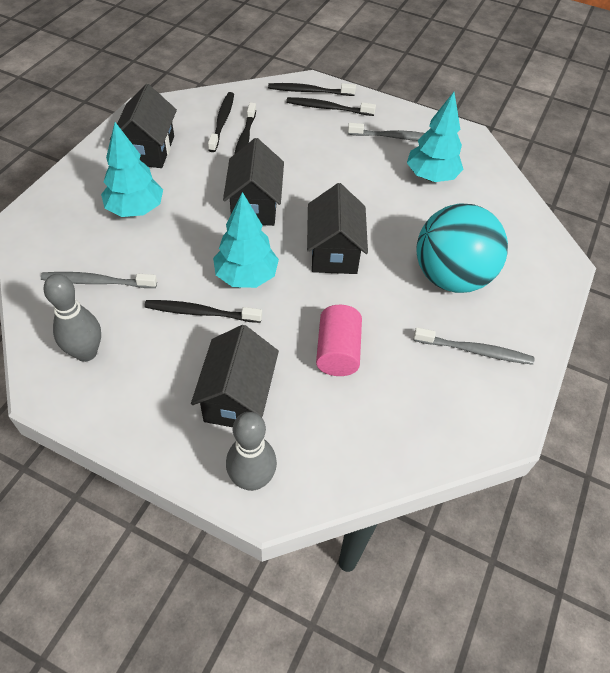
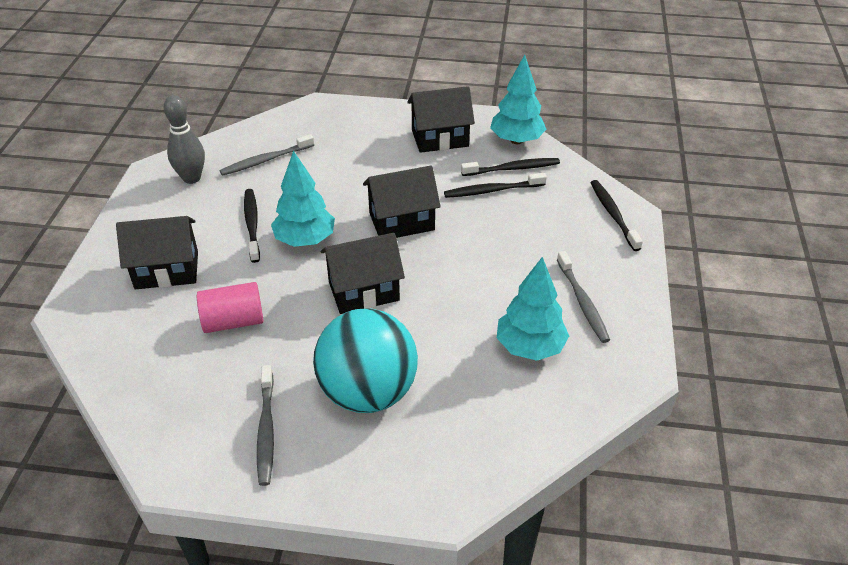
camera: 75 degrees right, 10 degrees down
grey toothbrush [41,272,157,288] -> grey toothbrush turned 105 degrees counterclockwise [220,134,314,176]
turquoise tree [101,122,163,217] -> turquoise tree moved to [490,55,546,144]
grey bowling pin [226,412,277,491] -> none
black toothbrush [286,97,376,116] -> none

